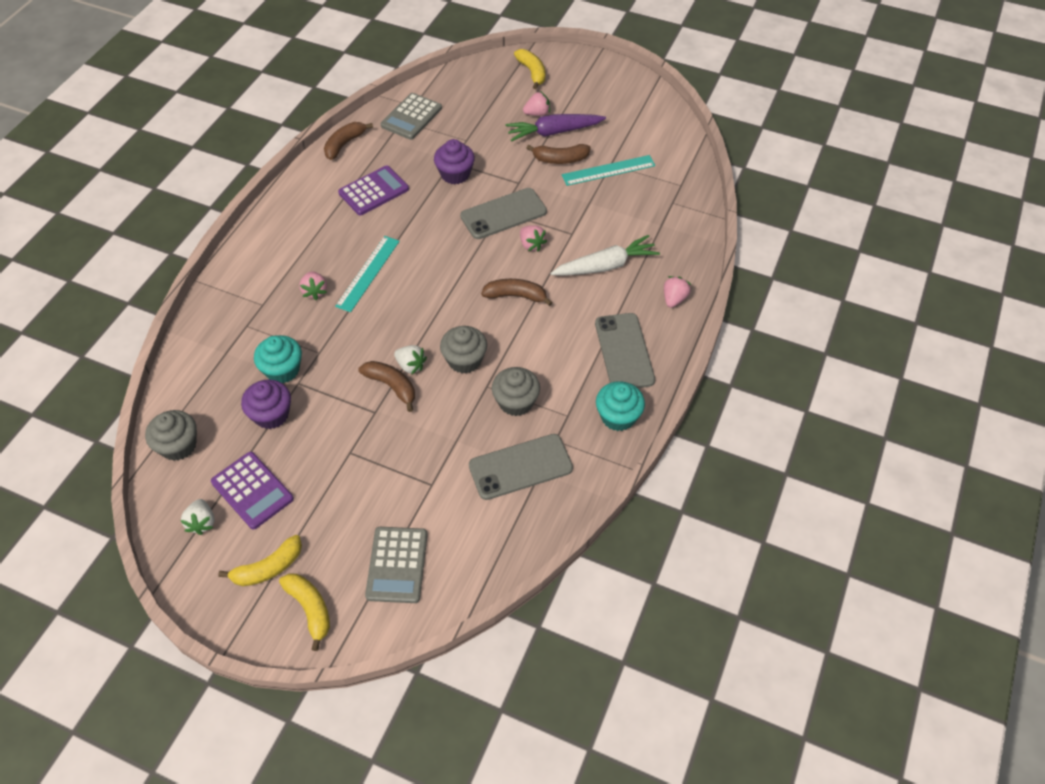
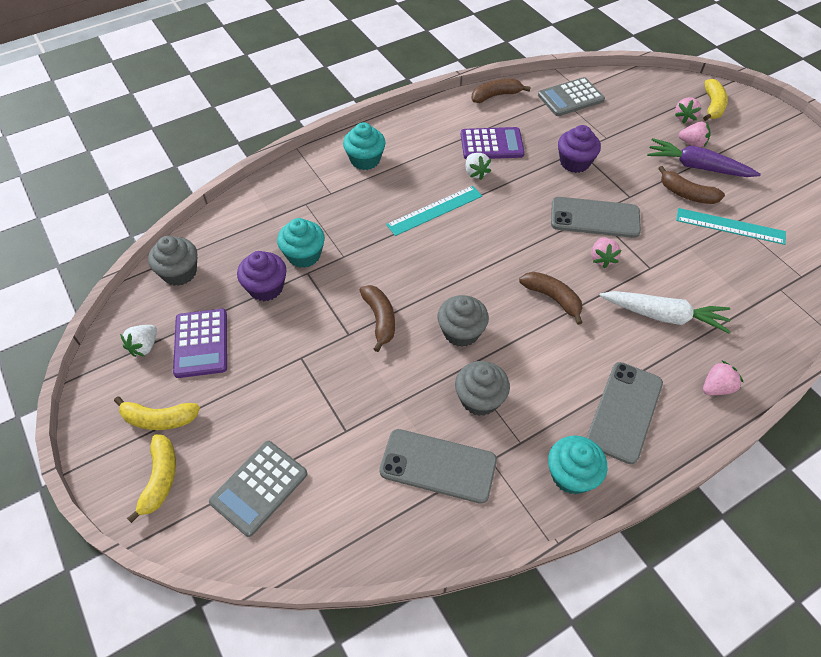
camera: 35 degrees right, 0 degrees up
pink strawberry [299,271,327,300] -> pink strawberry moved to [675,97,701,124]
white strawberry [394,345,427,375] -> white strawberry moved to [466,153,491,180]
none -> turquoise cupcake [343,122,385,170]

